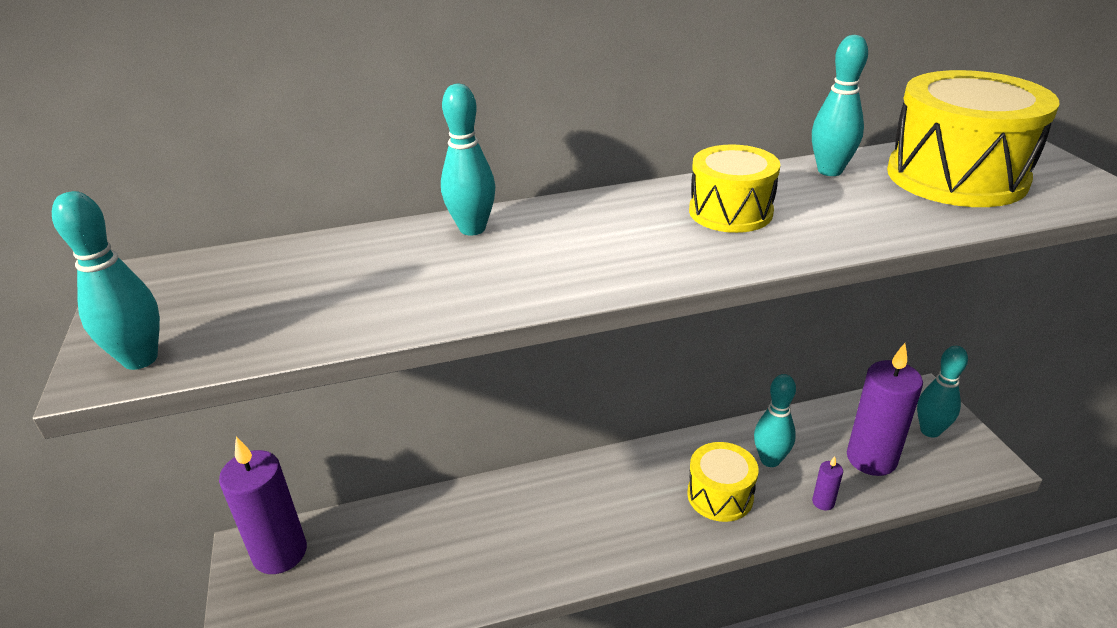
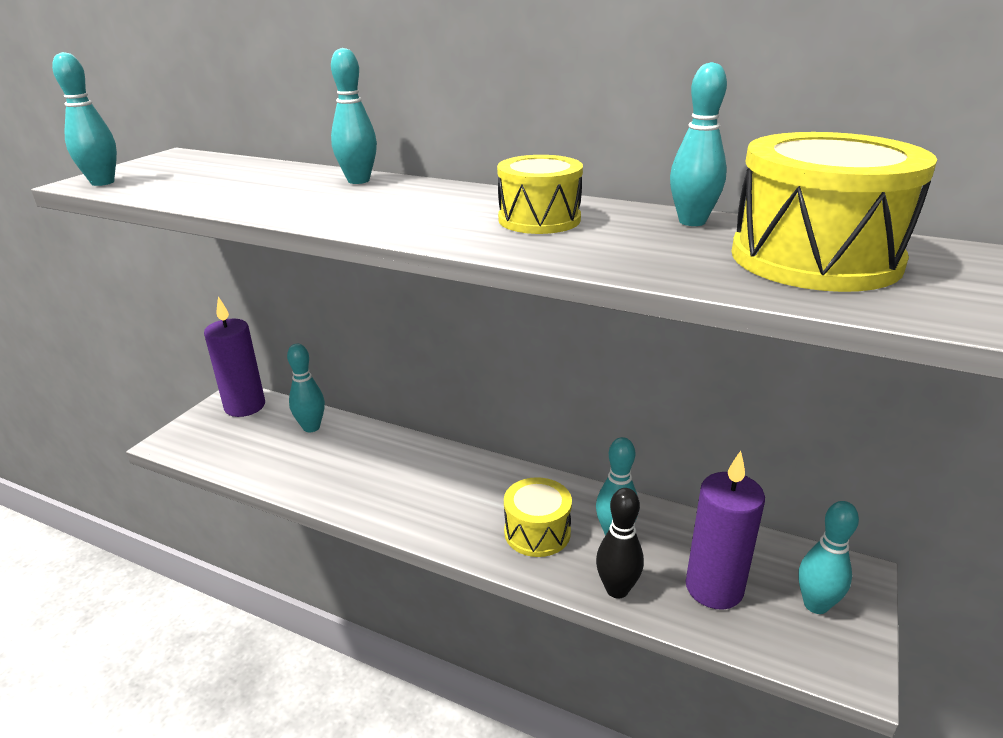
camera: 40 degrees right, 5 degrees down
purple candle [812,456,843,510] -> black bowling pin [596,488,644,599]
none -> turquoise bowling pin [287,344,325,432]

